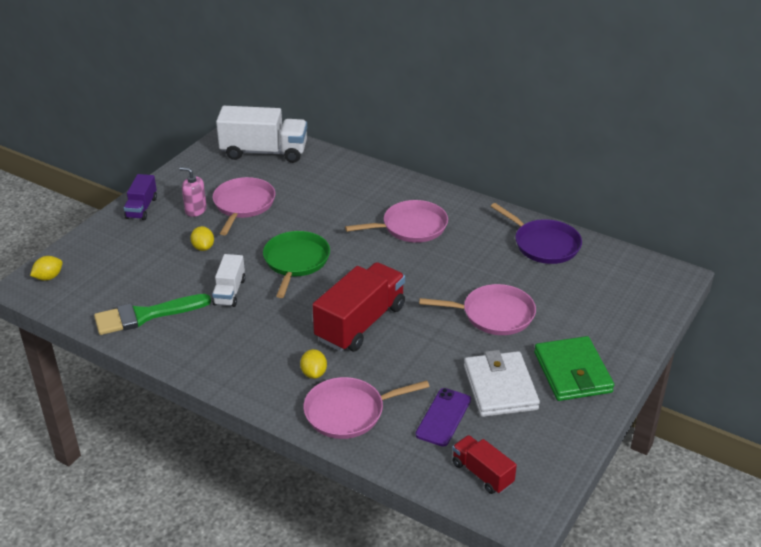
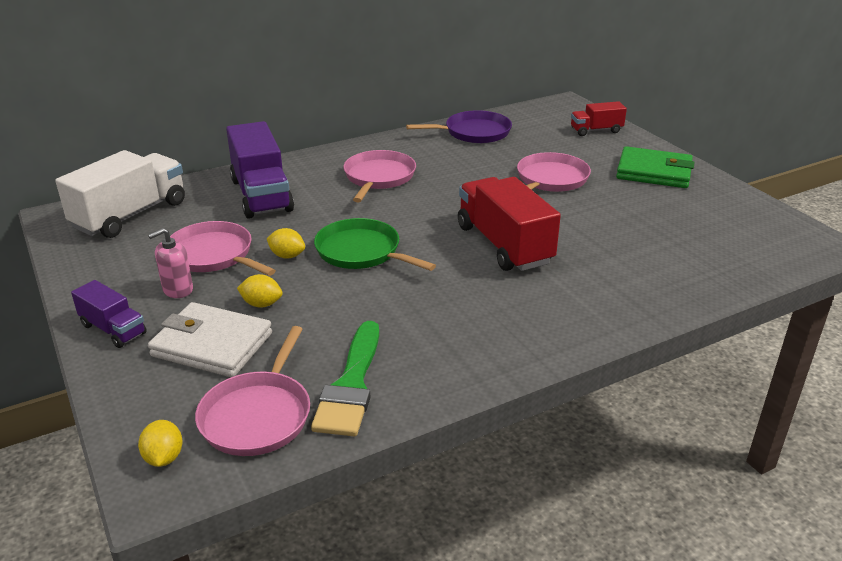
camera: 60 degrees left, 5 degrees down
white truck [212,254,245,307] -> none
yellow lemon [300,349,327,379] -> yellow lemon moved to [267,228,305,259]
pink pan [303,377,429,439] -> pink pan moved to [195,326,310,456]
purple phone [416,388,471,447] -> none
red truck [452,435,517,494] -> red truck moved to [571,101,627,136]
white wallet [464,350,540,417] -> white wallet moved to [148,302,272,377]
none -> purple truck [226,121,294,219]

